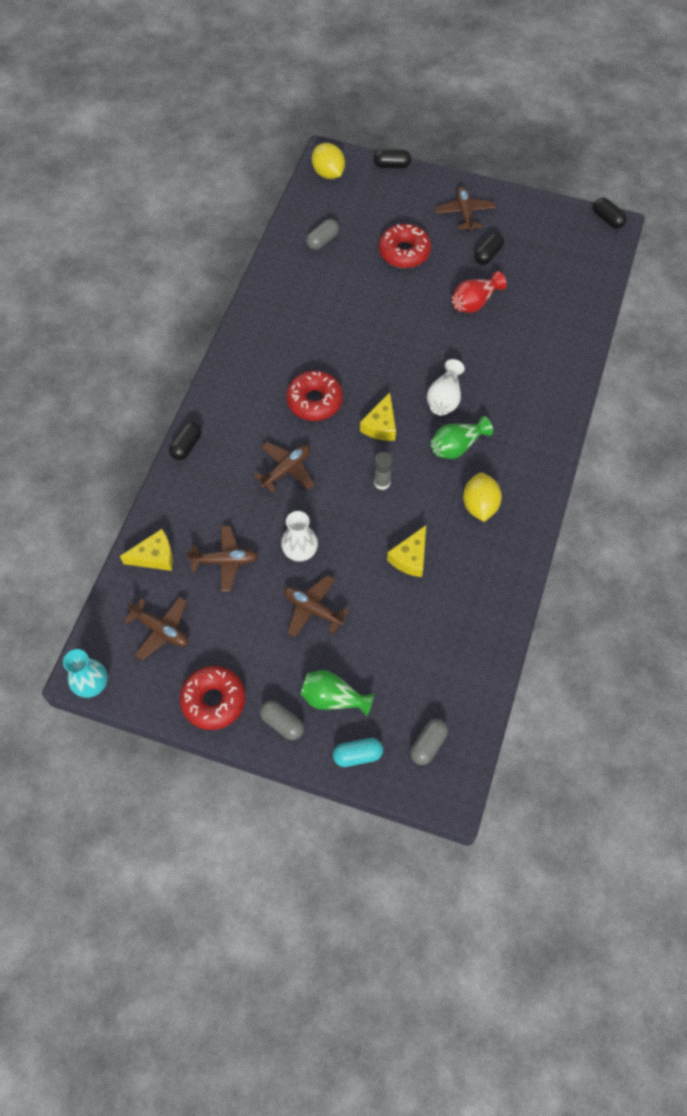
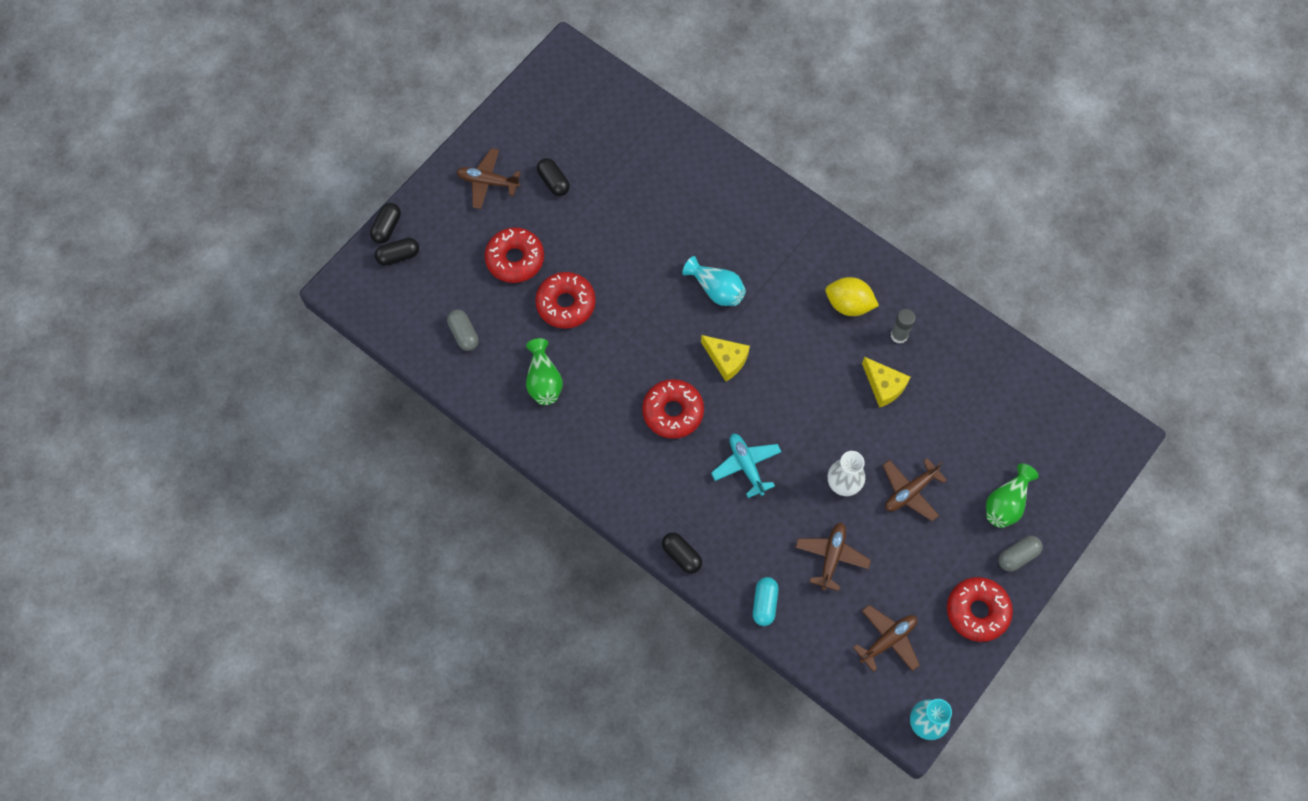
camera: 70 degrees left, 5 degrees up
yellow cheese [120,529,173,571] -> none
brown plane [254,442,314,493] -> turquoise plane [711,434,782,498]
yellow lemon [312,143,345,179] -> none
turquoise capsule [333,738,383,767] -> turquoise capsule moved to [753,577,778,626]
grey glue stick [374,452,393,490] -> grey glue stick moved to [891,309,916,344]
grey capsule [410,719,448,765] -> none
white vase [427,359,465,416] -> turquoise vase [682,256,746,306]
green vase [431,416,493,459] -> green vase moved to [526,338,563,405]
red vase [452,271,507,313] -> none
black capsule [593,197,627,229] -> black capsule moved to [375,238,419,266]
none -> red donut [535,272,596,329]

